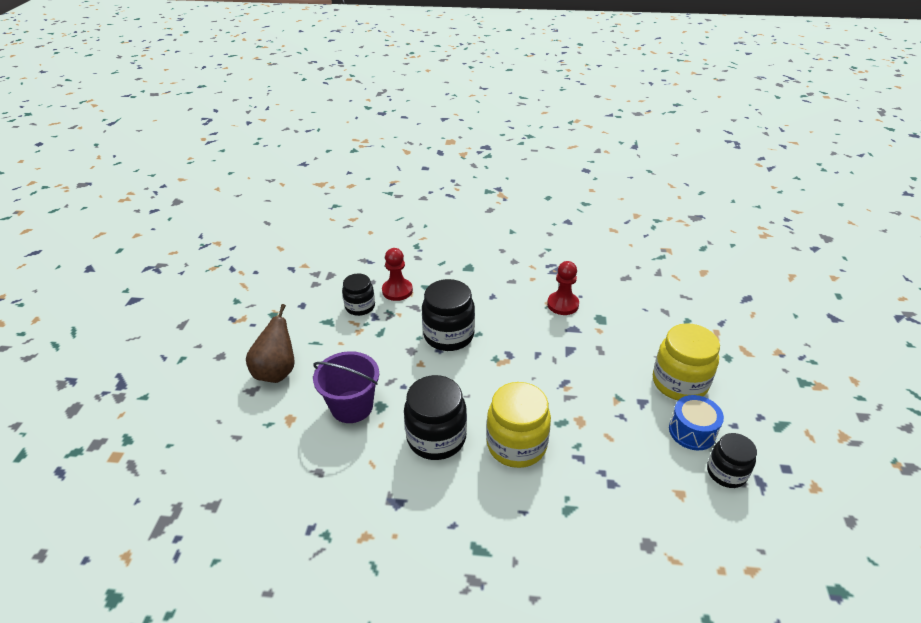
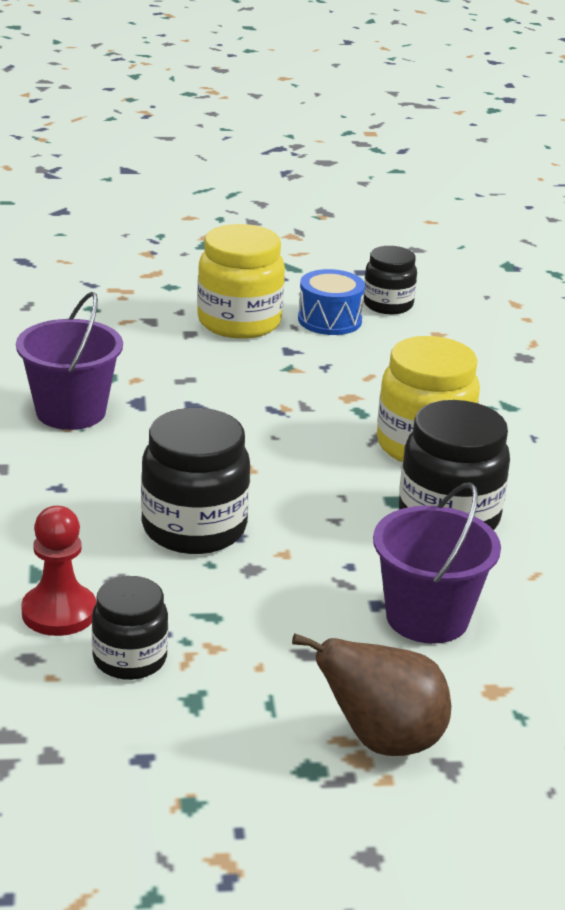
camera: 105 degrees left, 10 degrees down
red pawn [547,261,579,315] -> purple bucket [16,292,123,430]

